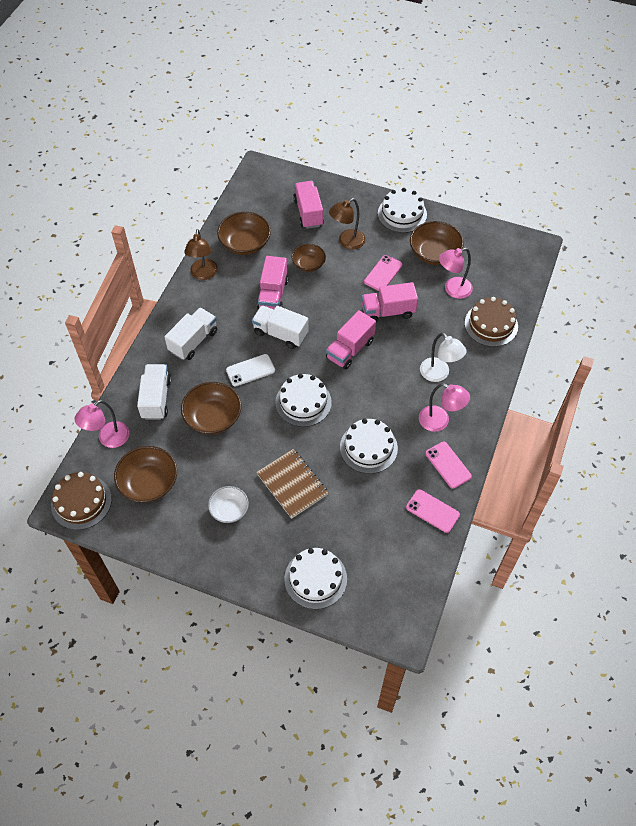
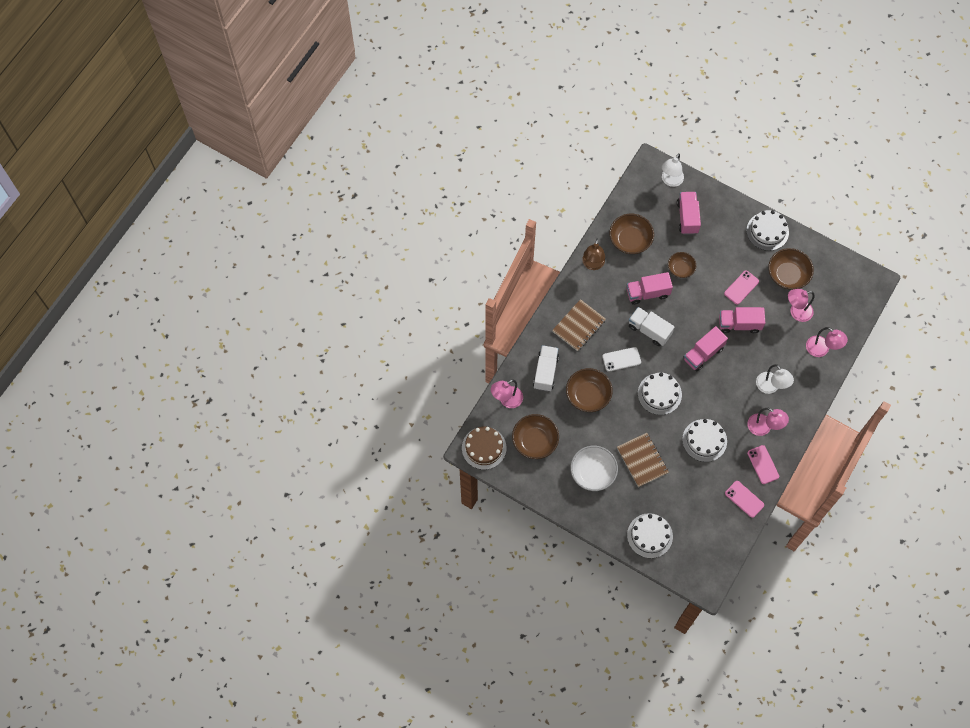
camera: 10 degrees right, 10 degrees up
white truck [164,307,217,360] -> brown notebook [552,299,606,351]
white bowl [208,486,249,523] -> white bowl [570,446,618,491], size x1.57
pink truck [257,256,288,310] -> pink truck turned 60 degrees clockwise [627,272,673,305]
brown lamp [329,198,366,250] -> none
brown cake [465,297,518,347] -> pink lamp [806,327,848,357]
none -> white lamp [662,153,684,187]

